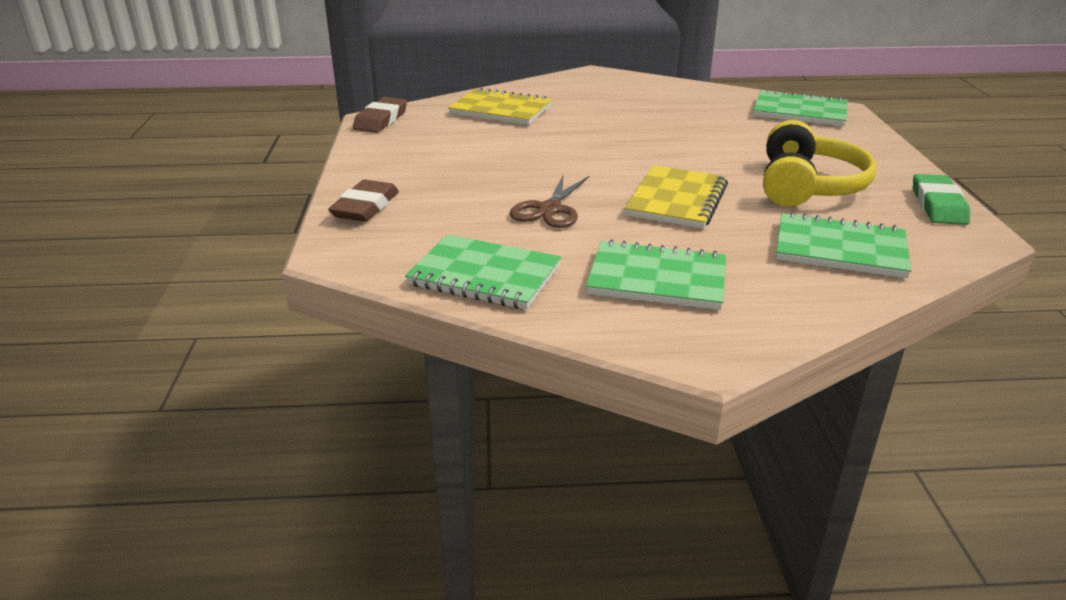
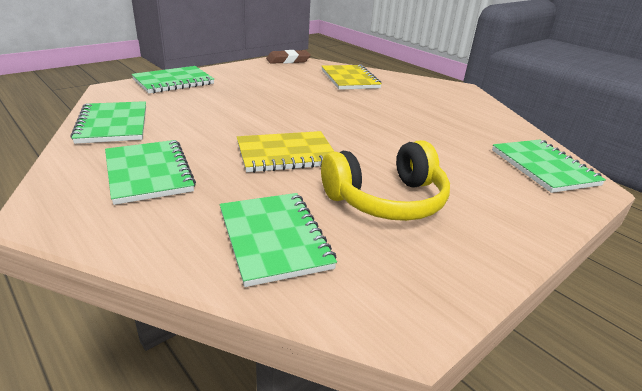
camera: 50 degrees right, 0 degrees up
brown eraser [328,180,399,222] -> green notebook [132,66,214,93]
brown scissors [510,173,590,228] -> none
green eraser [913,174,970,225] -> none

